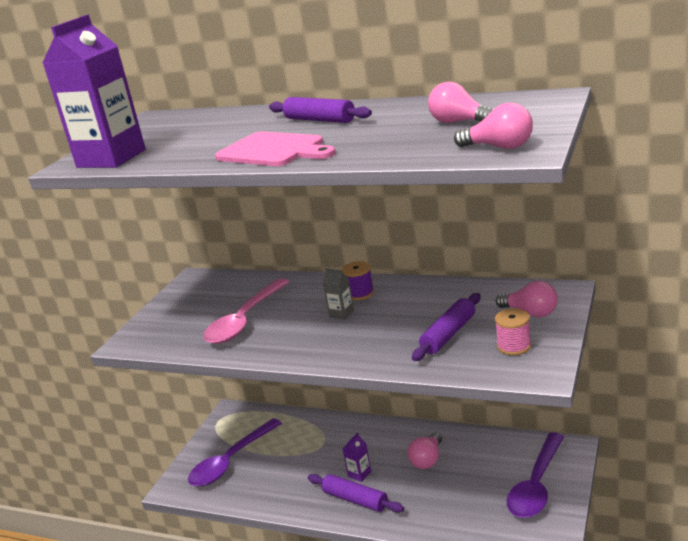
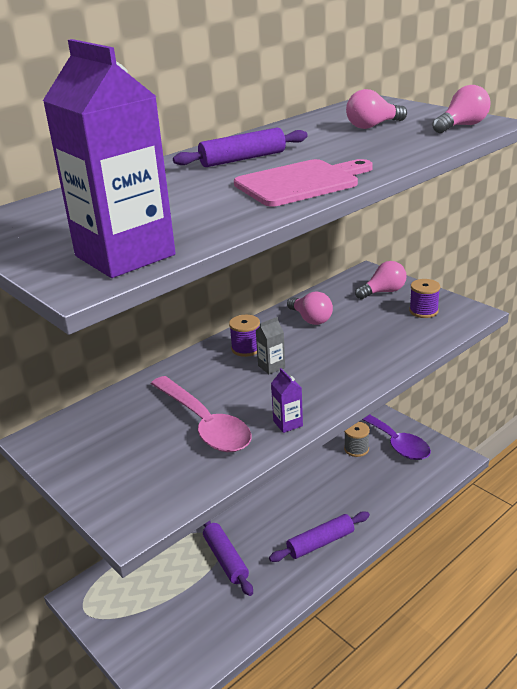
camera: 65 degrees left, 5 degrees up
purple spoon [188,418,282,486] -> none
purple carton [343,433,371,482] -> purple carton moved to [271,368,303,433]
pink light bulb [407,432,442,469] -> pink light bulb moved to [287,292,333,325]
purple rolling pin [412,293,480,361] -> purple rolling pin moved to [203,521,253,596]
pink spool [495,308,531,355] -> purple spool [409,279,440,318]
none -> grey spool [344,422,370,457]

